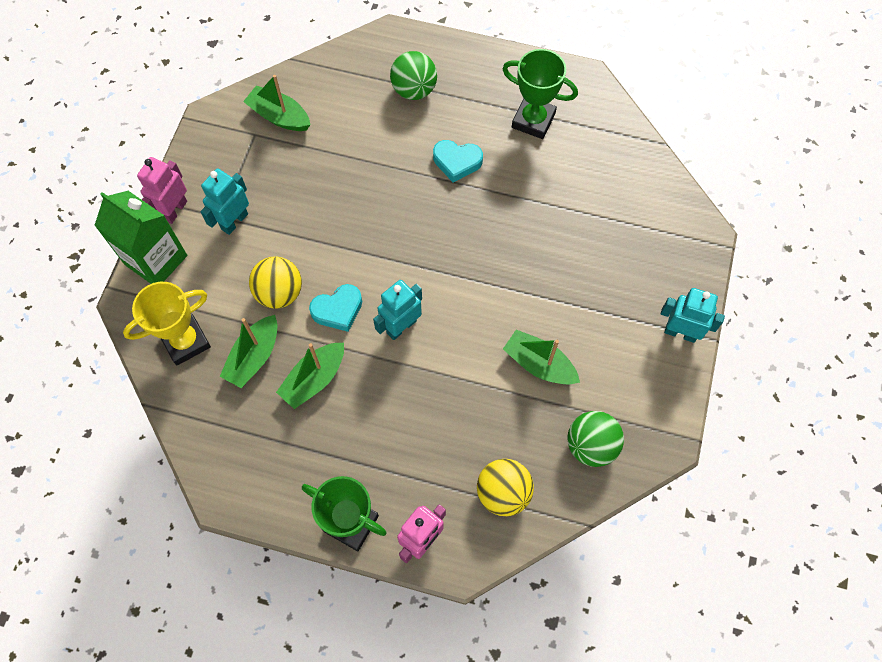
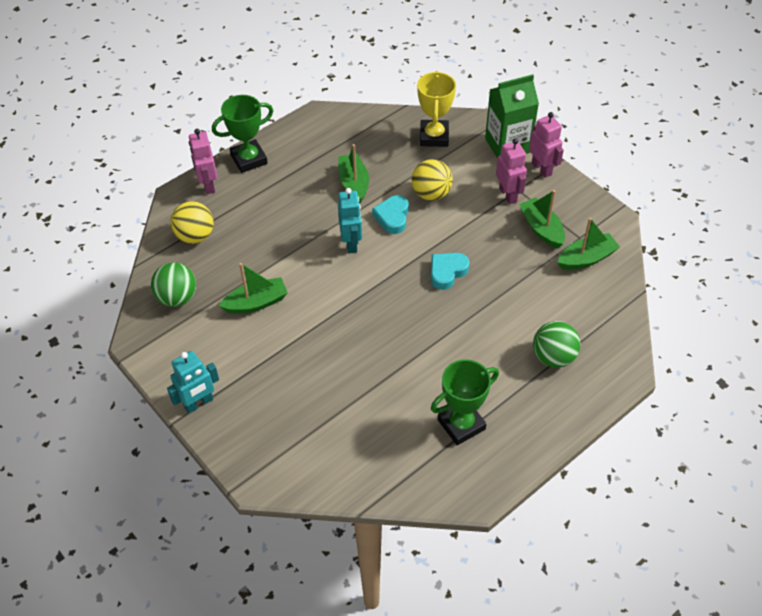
camera: 125 degrees right, 15 degrees down
turquoise robot [200,168,249,235] -> pink robot [496,138,527,204]
green boat [220,315,277,388] -> green boat moved to [519,190,565,249]
turquoise heart [433,140,483,183] -> turquoise heart moved to [431,253,470,290]

